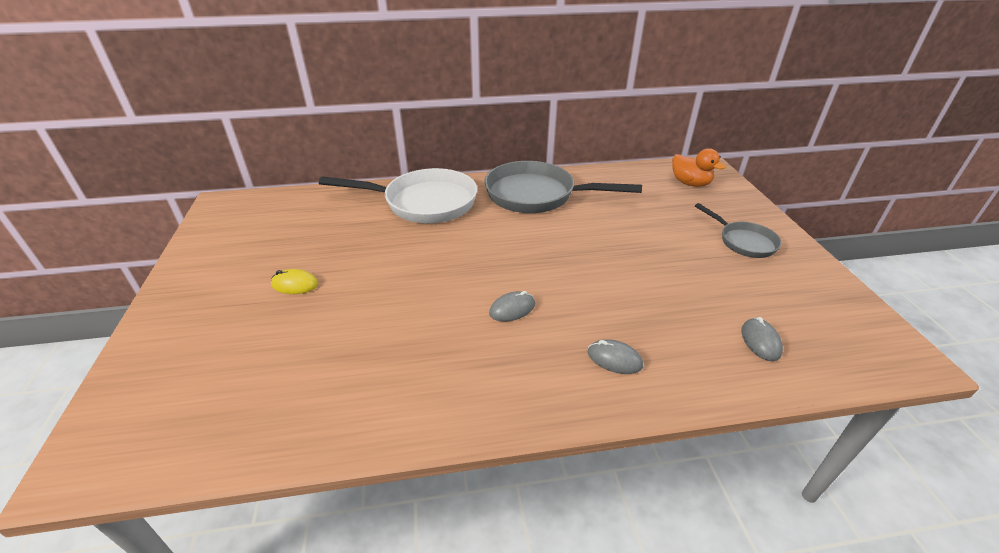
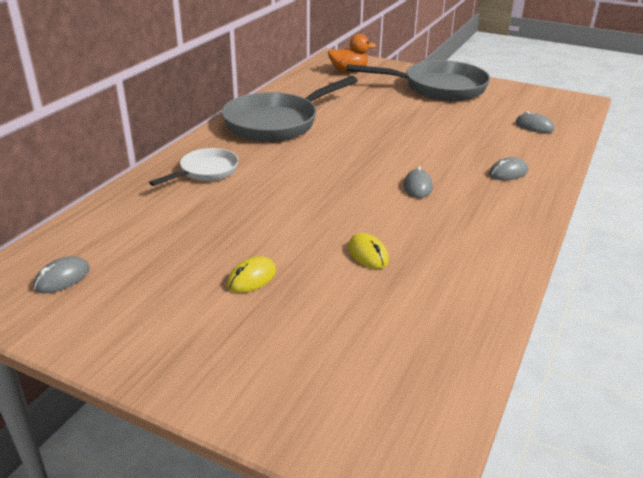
camera: 55 degrees left, 5 degrees down
white pan [319,168,477,223] -> white pan [149,148,239,186], size x0.54
grey pan [695,203,782,258] -> grey pan [347,60,490,101], size x1.85
none -> grey mouse [33,256,90,294]
none -> yellow mouse [348,233,389,269]

